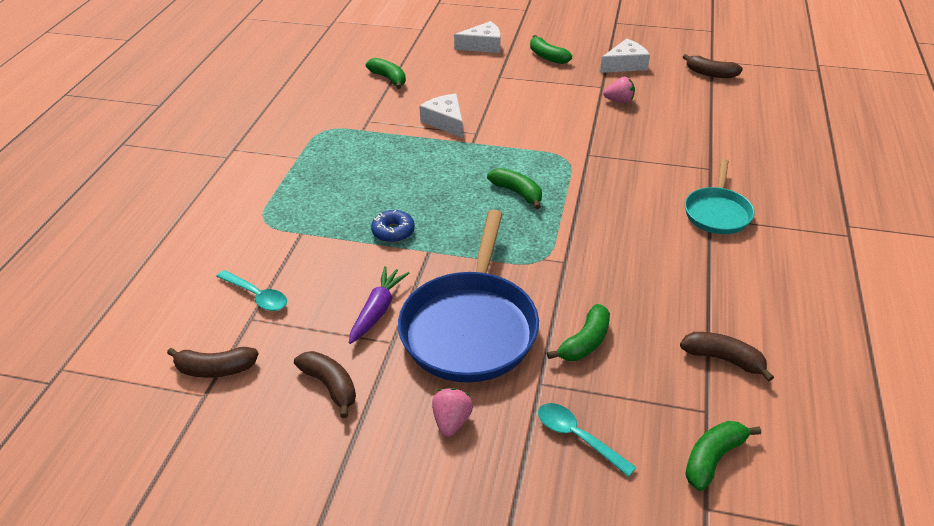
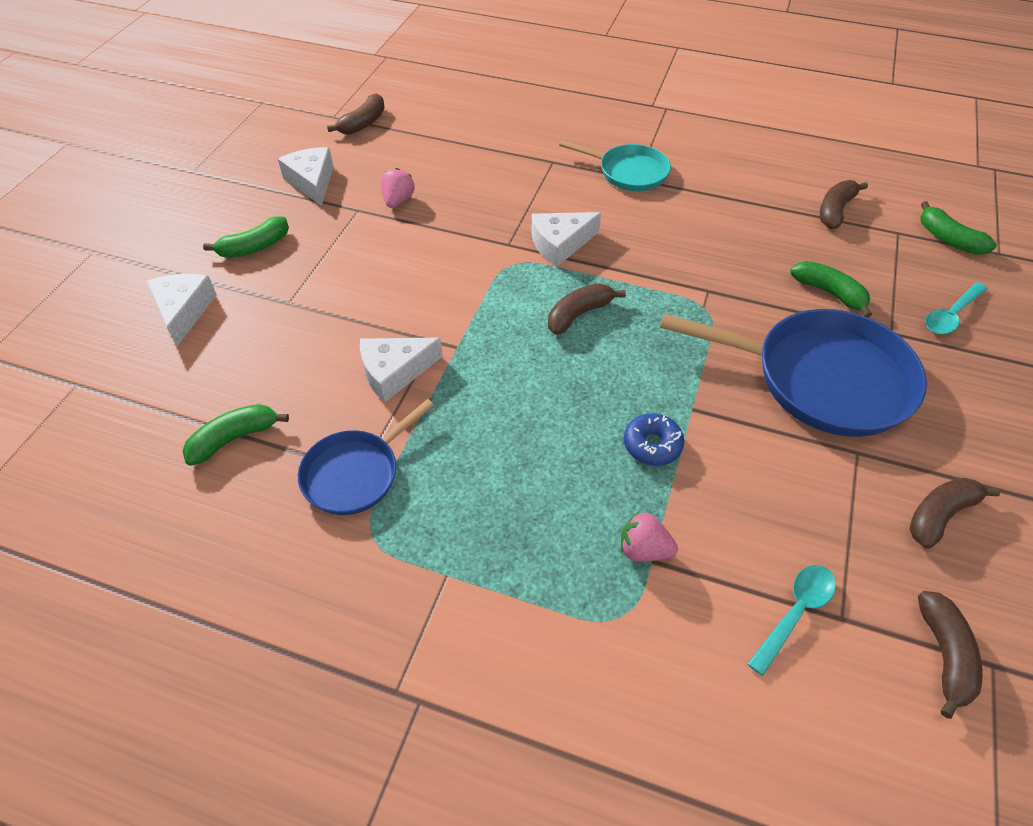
camera: 85 degrees left, 10 degrees up
purple carrot [349,266,409,344] -> none
pink strawberry [432,388,473,437] -> pink strawberry moved to [621,512,678,561]
green banana [487,168,542,209] -> brown banana [548,283,626,335]
none -> blue pan [298,399,434,515]
none -> white cheese [531,212,601,267]

